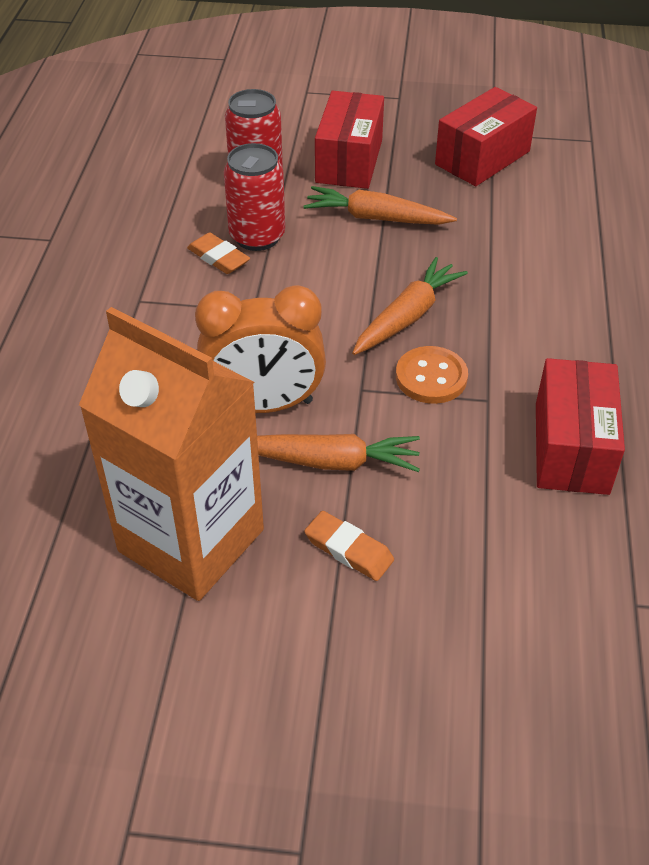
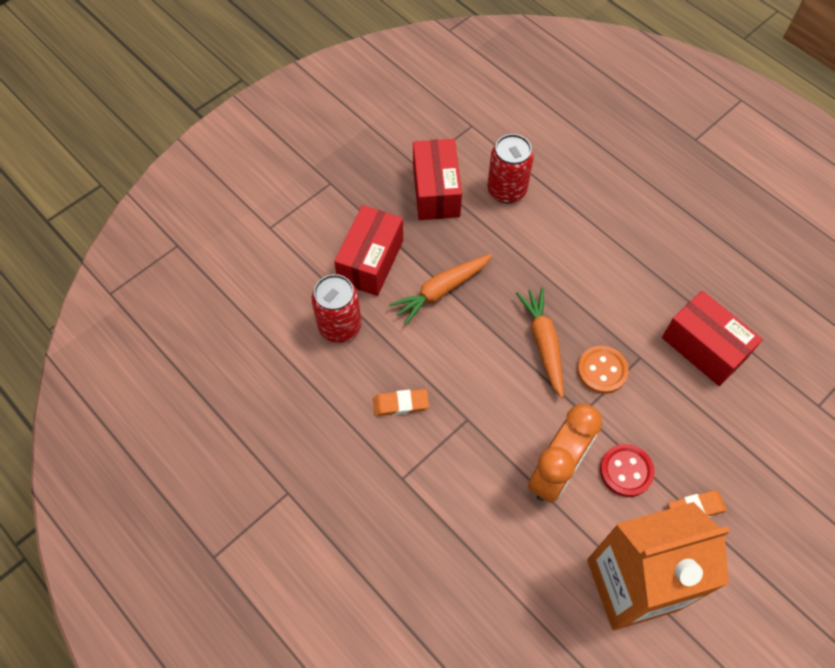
camera: 50 degrees left, 15 degrees up
red can [224,143,285,251] -> red can moved to [487,134,534,203]
orange carrot [257,434,420,472] -> red button [600,444,655,497]
red box [315,91,384,189] -> red box turned 60 degrees clockwise [334,205,403,296]

